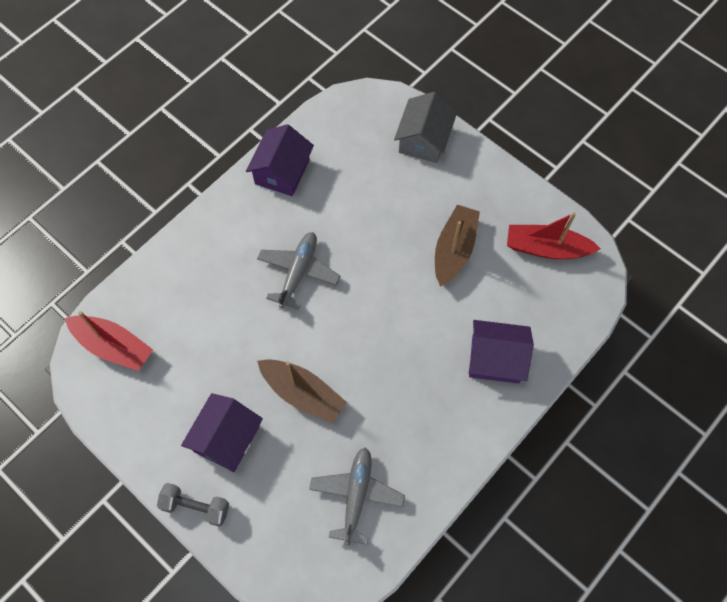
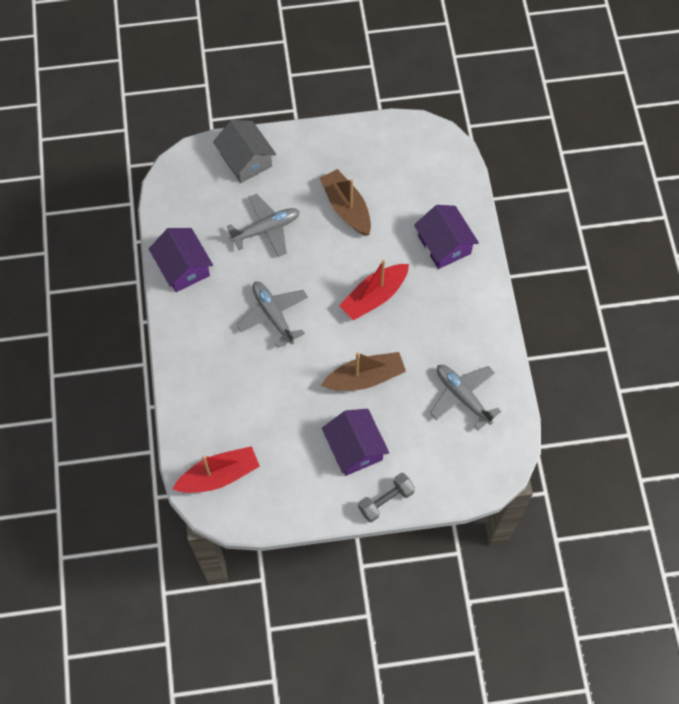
camera: 50 degrees left, 0 degrees up
purple house [469,320,534,384] -> purple house turned 75 degrees counterclockwise [414,205,479,269]
red boat [507,212,601,259] -> red boat moved to [339,260,409,321]
none -> grey plane [227,194,300,257]

